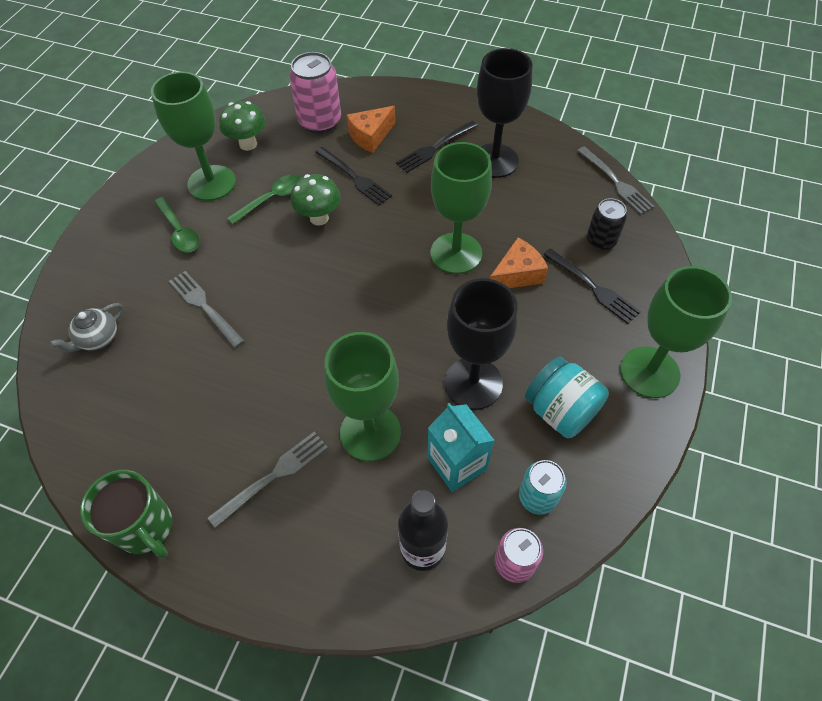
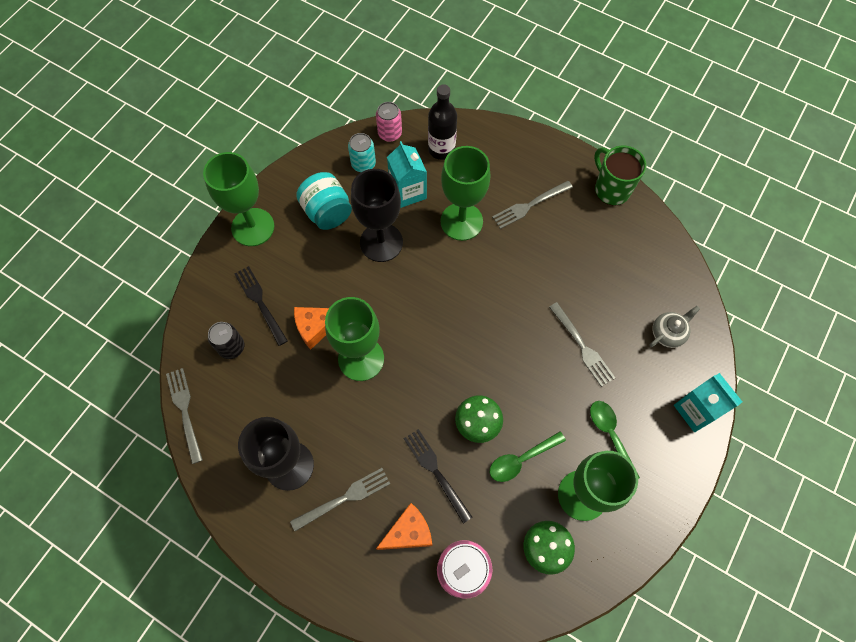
camera: 170 degrees left, 10 degrees up
black fork [396,121,478,173] -> grey fork [290,468,390,531]
none -> turquoise carton [674,373,742,432]

